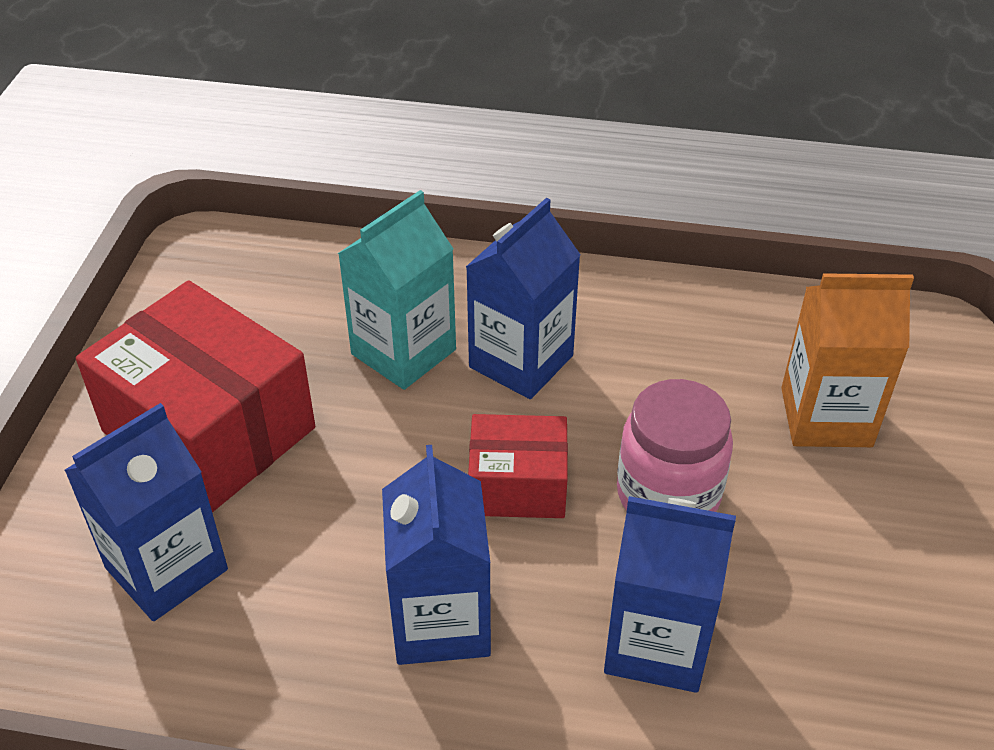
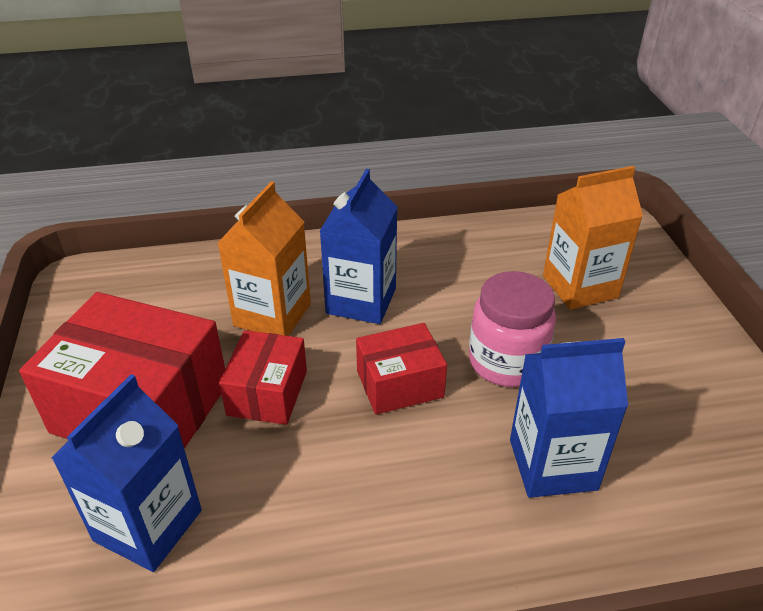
camera: 20 degrees left, 5 degrees down
turquoise carton [338,190,456,390] -> orange carton [218,181,311,336]
blue carton [382,445,491,665] -> none
none -> red box [219,330,307,425]

